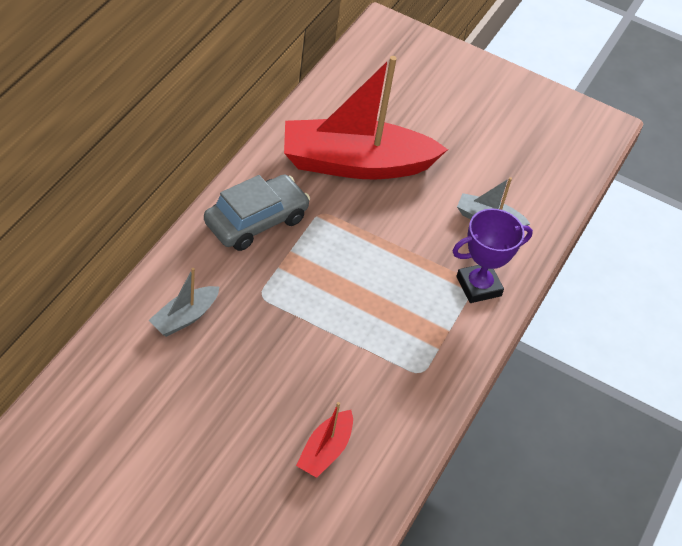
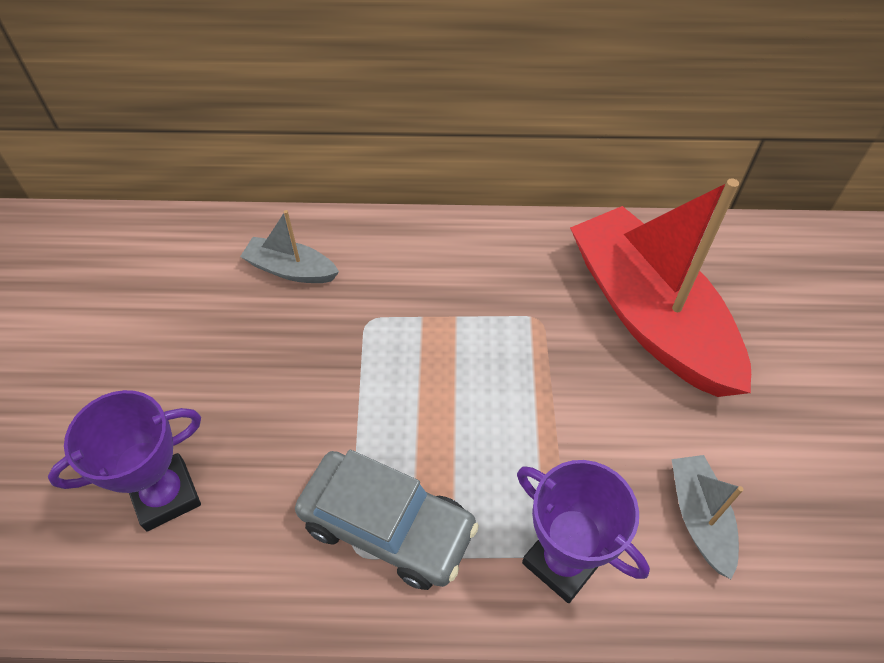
camera: 70 degrees right, 5 degrees up
grey car [204,174,310,251] -> grey car moved to [295,450,479,590]
red boat [296,402,353,478] -> purple trophy [48,390,201,531]

